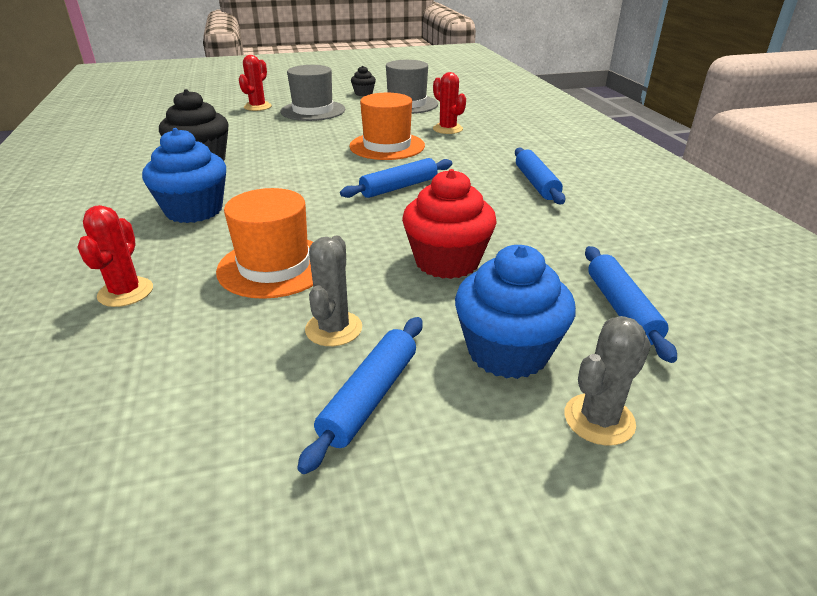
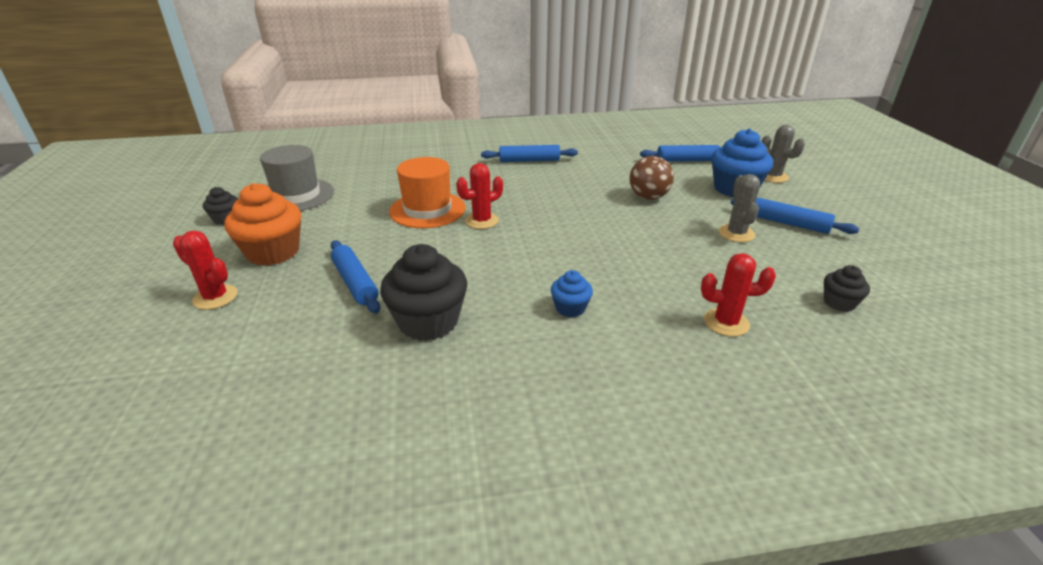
camera: 85 degrees left, 0 degrees up
blue cupcake [142,128,226,223] -> blue cupcake [551,270,593,317], size x0.52
orange hat [216,188,313,299] -> none
grey hat [280,65,345,121] -> orange cupcake [224,183,301,266]
grey cactus [305,236,362,346] -> grey cactus turned 75 degrees clockwise [719,174,760,242]
blue rolling pin [340,158,452,198] -> blue rolling pin moved to [331,240,380,313]
red cupcake [402,169,497,279] -> brown ball [629,156,674,200]
red cactus [433,72,466,134] -> red cactus moved to [456,163,503,229]
none -> black cupcake [824,265,870,312]

